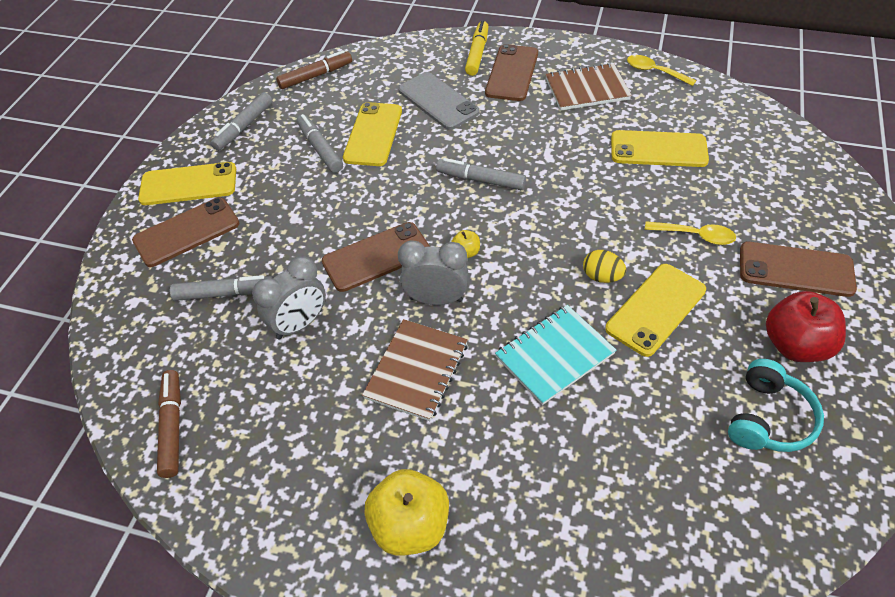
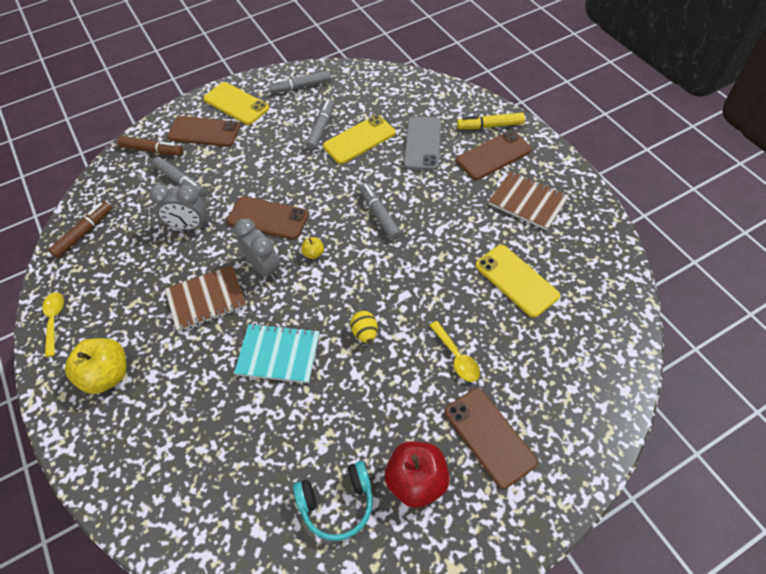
camera: 45 degrees right, 5 degrees up
brown marker [276,50,352,89] -> brown marker moved to [118,136,183,155]
yellow marker [465,20,489,76] -> yellow marker turned 150 degrees counterclockwise [457,113,525,129]
yellow phone [605,264,706,357] -> none
yellow spoon [627,55,696,86] -> yellow spoon moved to [42,292,64,357]

